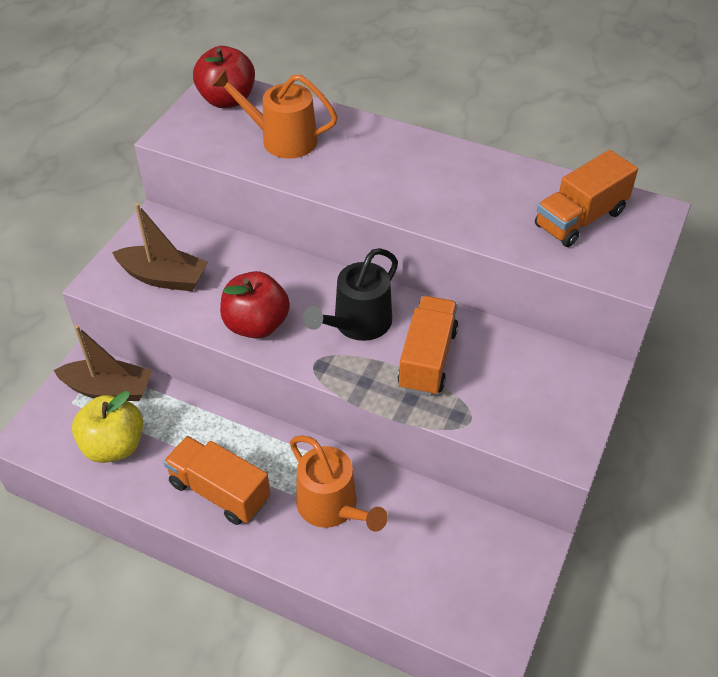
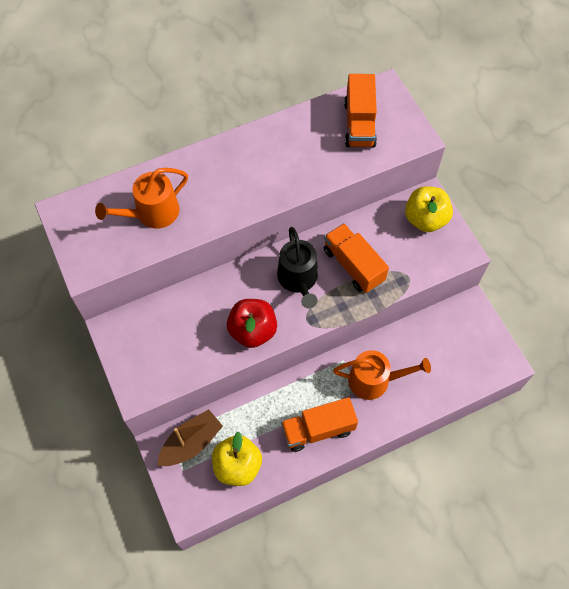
camera: 50 degrees left, 15 degrees up
brown boat [112,203,208,291] -> none
red apple [193,46,255,108] -> none
none -> yellow apple [405,186,453,232]

